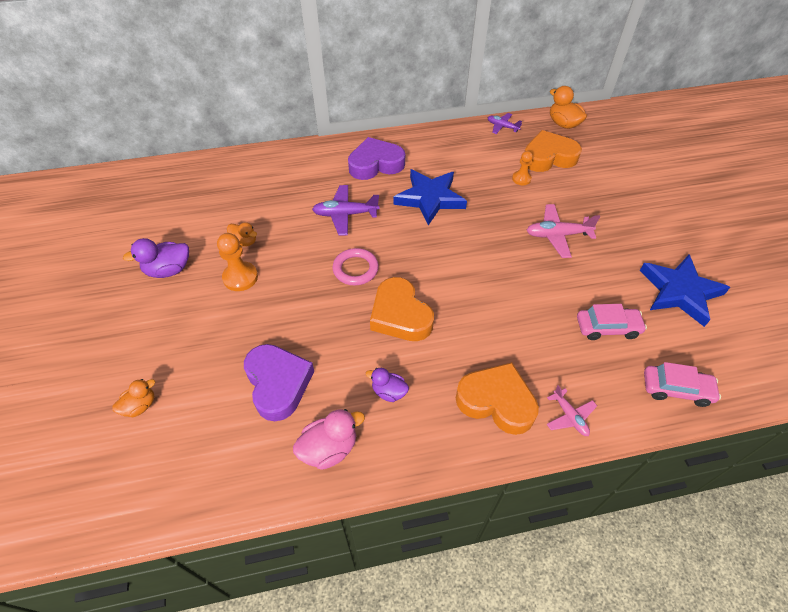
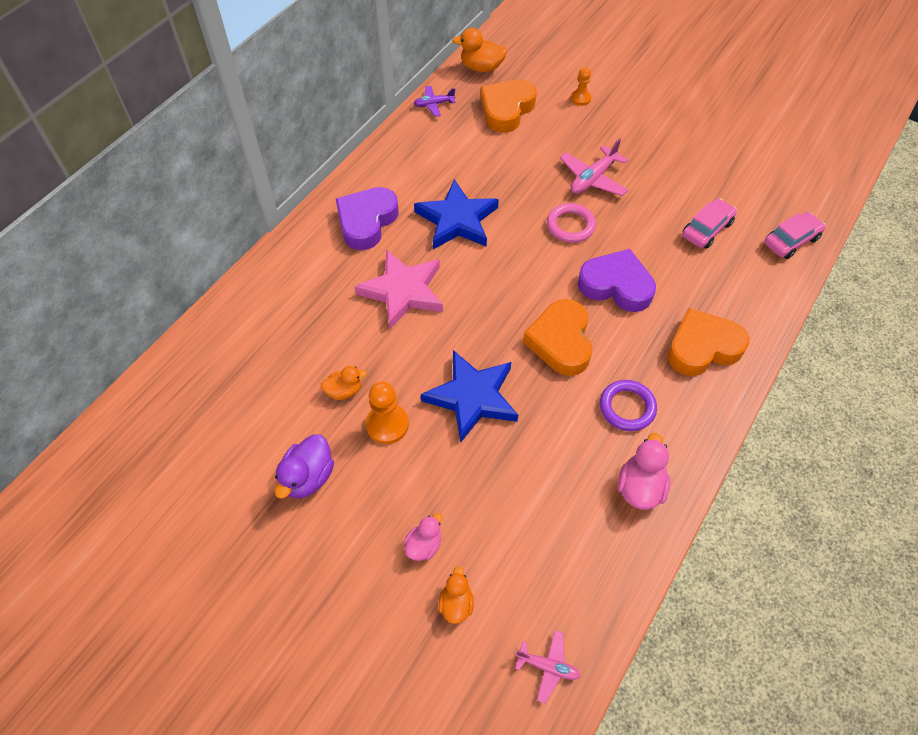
camera: 45 degrees left, 5 degrees up
purple heart [244,344,314,421] -> purple heart moved to [578,249,656,312]
purple plane [312,185,379,236] -> pink star [354,249,443,329]
pink ring [333,248,379,285] -> pink ring moved to [547,203,596,243]
purple duck [366,368,409,402] -> purple ring [600,380,657,431]
orange heart [370,277,434,341] -> orange heart turned 75 degrees clockwise [523,299,592,376]
orange pawn [512,151,533,185] -> orange pawn moved to [571,67,591,106]
pink plane [547,385,597,436] -> pink plane moved to [515,630,580,703]
blue star [640,255,730,327] -> blue star moved to [421,350,518,443]
none -> pink duck [404,513,442,561]

